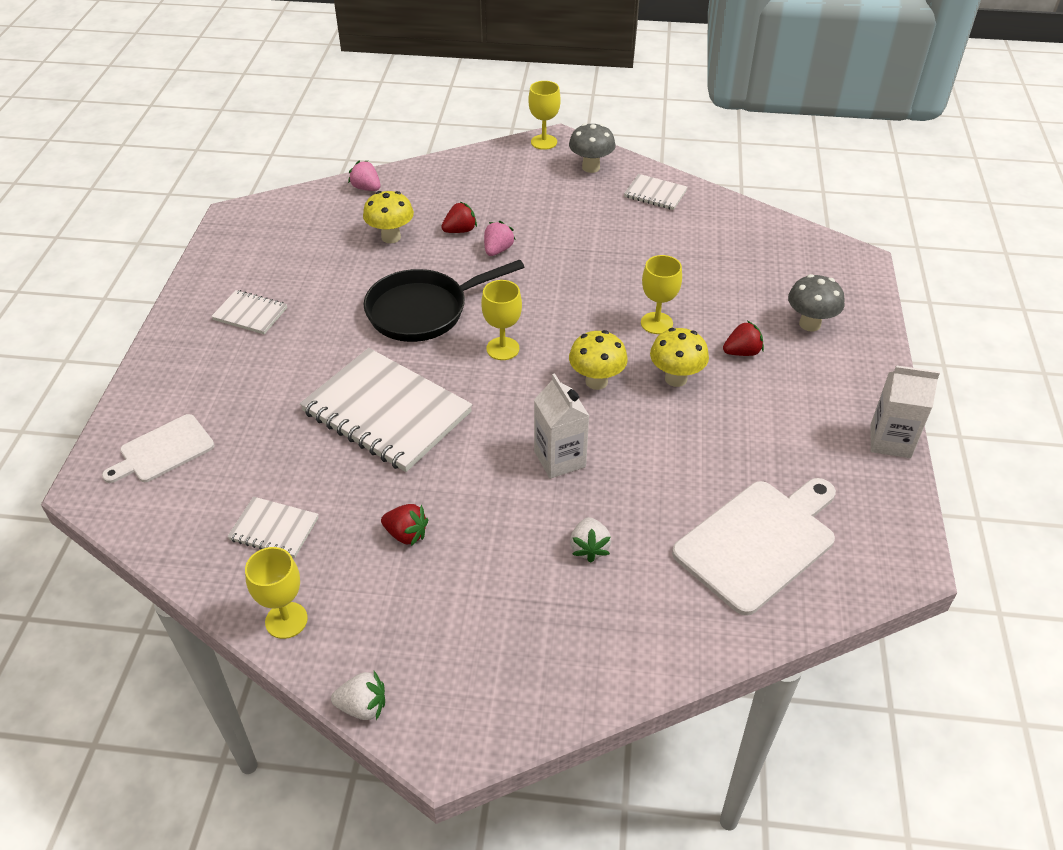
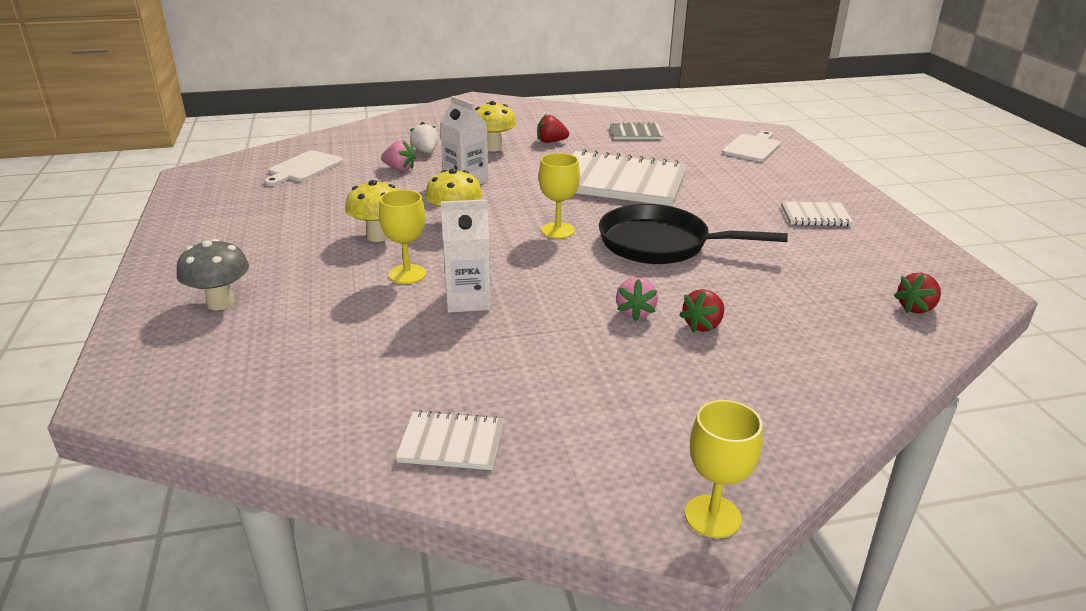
camera: 160 degrees right, 15 degrees down
white notebook [227,497,319,558] -> grey notebook [610,122,663,139]
yellow goblet [245,547,308,639] -> none
white strawberry [331,671,385,720] -> none
pink strawberry [348,161,380,191] -> pink strawberry moved to [381,140,416,171]
yellow mushroom [363,191,414,243] -> yellow mushroom moved to [474,101,516,152]
black pan [364,260,524,342] -> black pan turned 120 degrees counterclockwise [599,204,788,264]
grey mushroom [569,123,616,173] -> none
white cutting board [672,478,836,616] -> white cutting board [264,150,343,186], size x0.61
red strawberry [723,321,764,356] -> red strawberry moved to [894,273,941,313]
white carton [870,365,940,458] -> white carton moved to [441,199,491,313]

